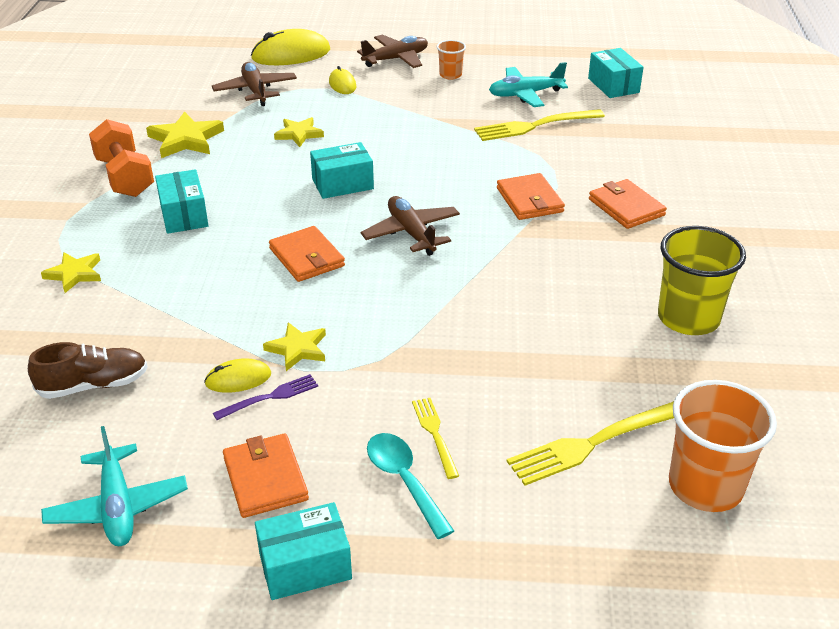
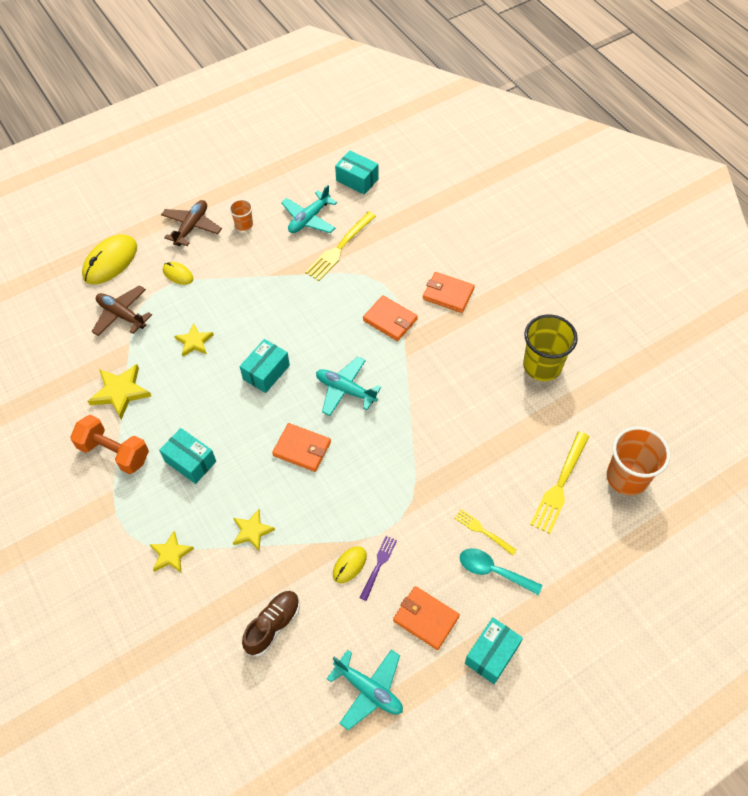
camera: 35 degrees left, 20 degrees up
yellow star [263,322,326,371] -> yellow star moved to [233,509,275,551]
brown plane [361,196,460,256] -> turquoise plane [316,357,381,416]

